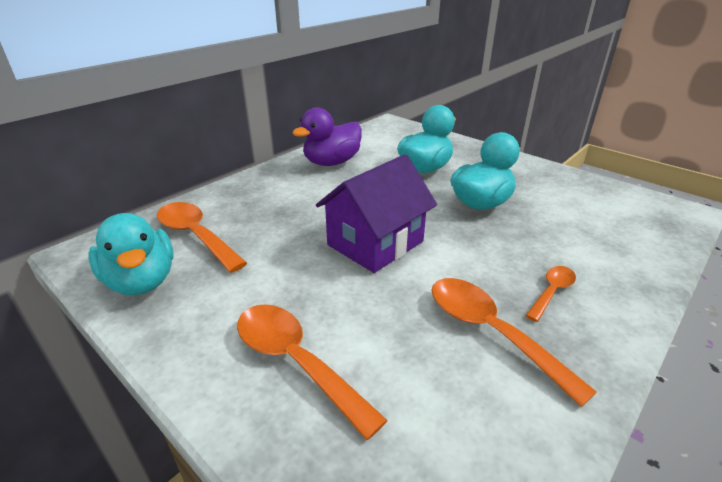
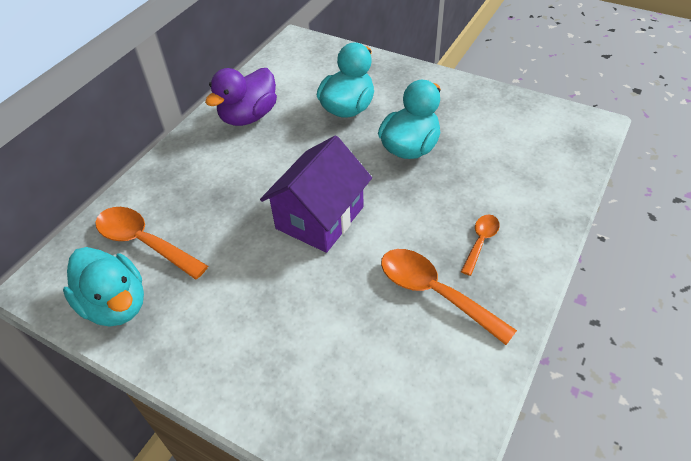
camera: 10 degrees left, 15 degrees up
orange spoon [237,304,388,440] -> none

